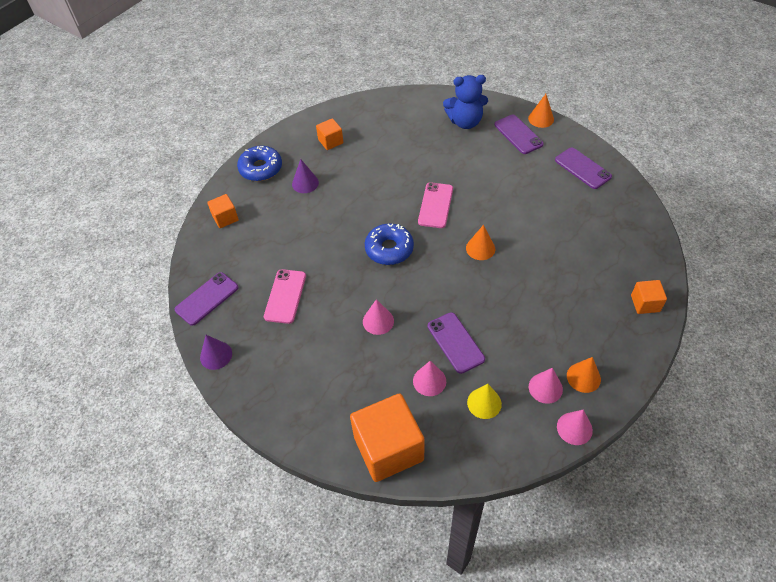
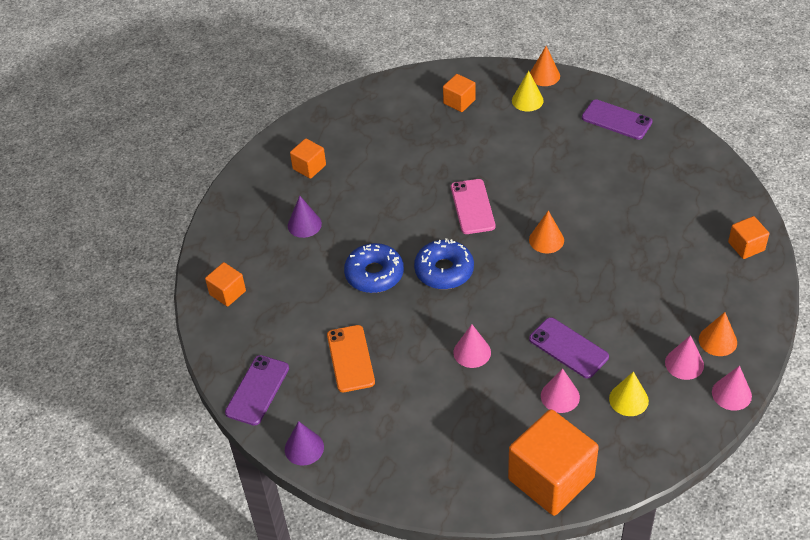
camera: 20 degrees left, 5 degrees down
blue donut [237,146,282,181] -> blue donut moved to [344,243,404,293]
pink phone [264,269,306,324] -> orange phone [327,325,375,392]
blue teddy bear [443,75,488,129] -> orange cube [443,74,476,112]
purple phone [494,115,544,154] -> yellow cone [512,71,544,112]

